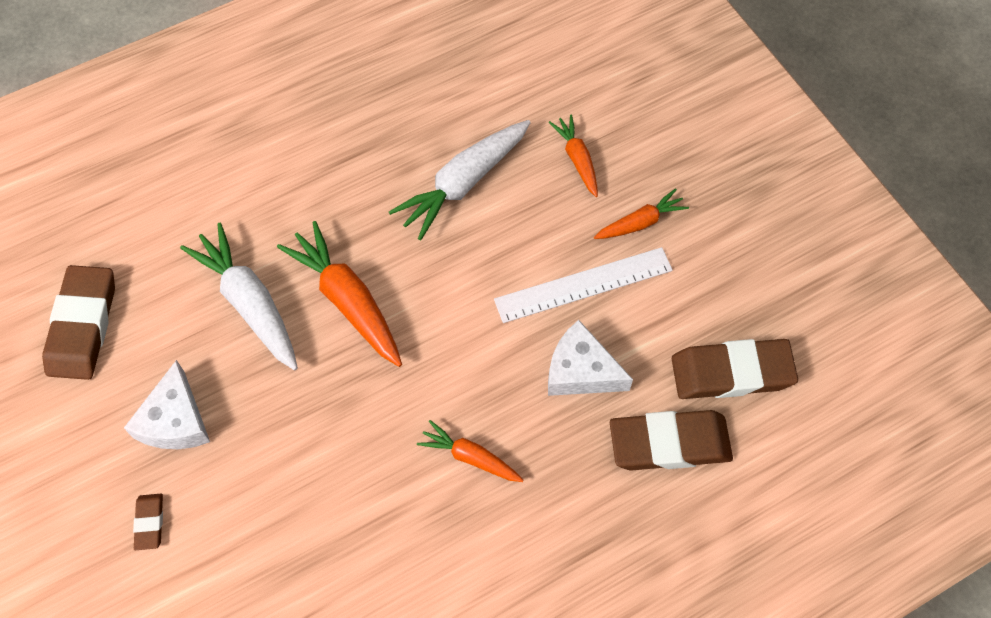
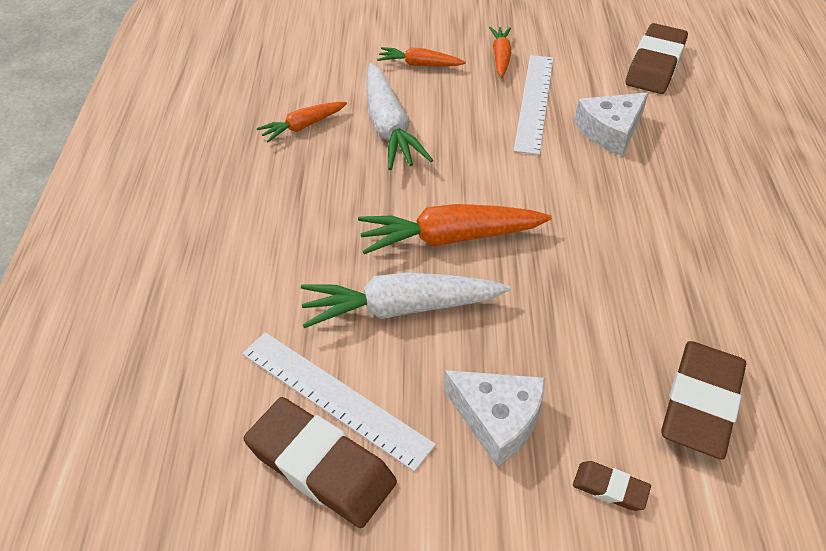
camera: 60 degrees left, 15 degrees down
orange carrot [417,420,524,482] -> orange carrot moved to [257,102,347,142]
brown eraser [610,410,733,471] -> brown eraser moved to [661,341,746,459]
none -> white ruler [242,332,436,472]

